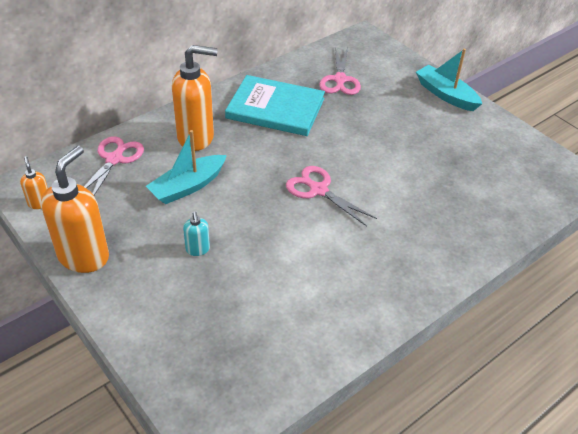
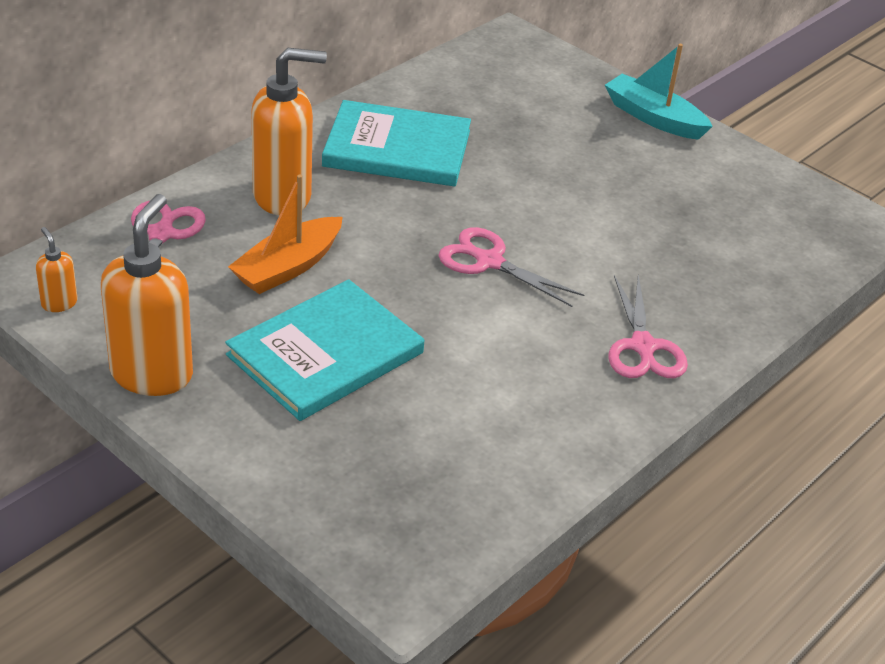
camera: 10 degrees left, 5 degrees down
turquoise boat [146,130,227,204] -> orange boat [228,174,342,294]
turquoise soap dispenser [183,212,210,256] -> turquoise book [225,279,424,421]
pink scissors [319,47,361,95] -> pink scissors moved to [608,275,688,378]

